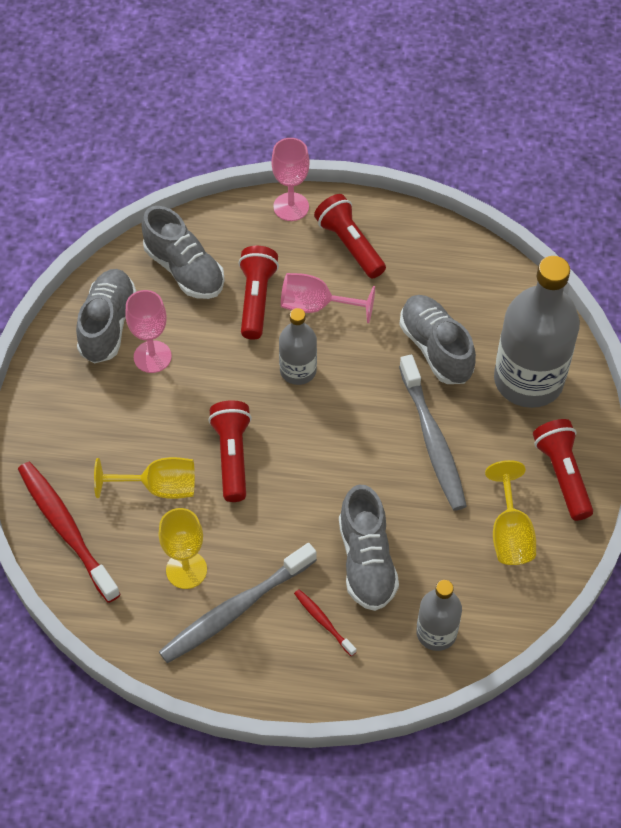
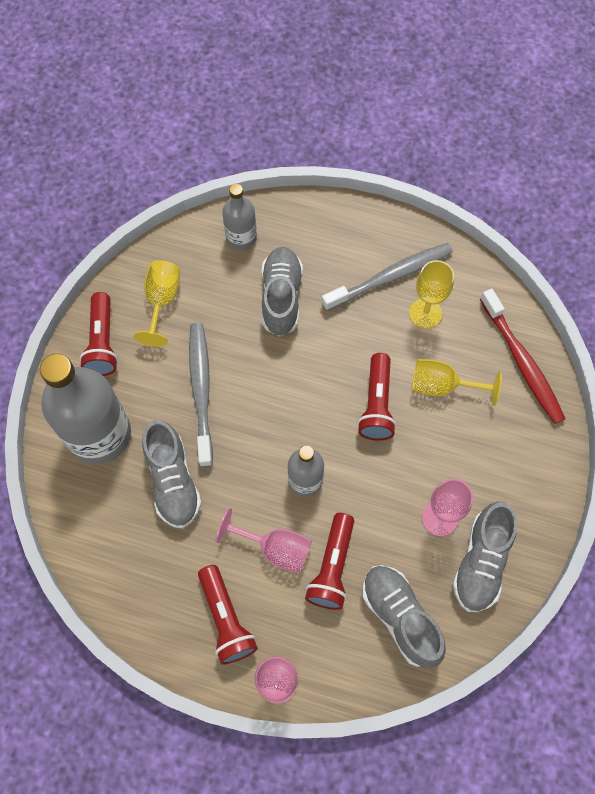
camera: 170 degrees left, 10 degrees up
red toothbrush [294,589,356,656] -> none

